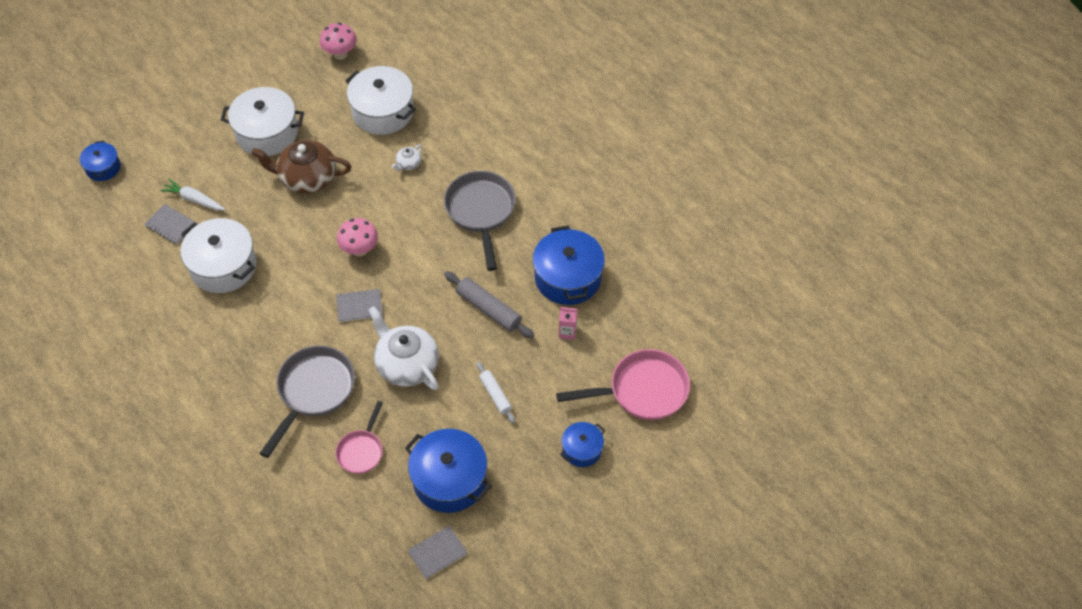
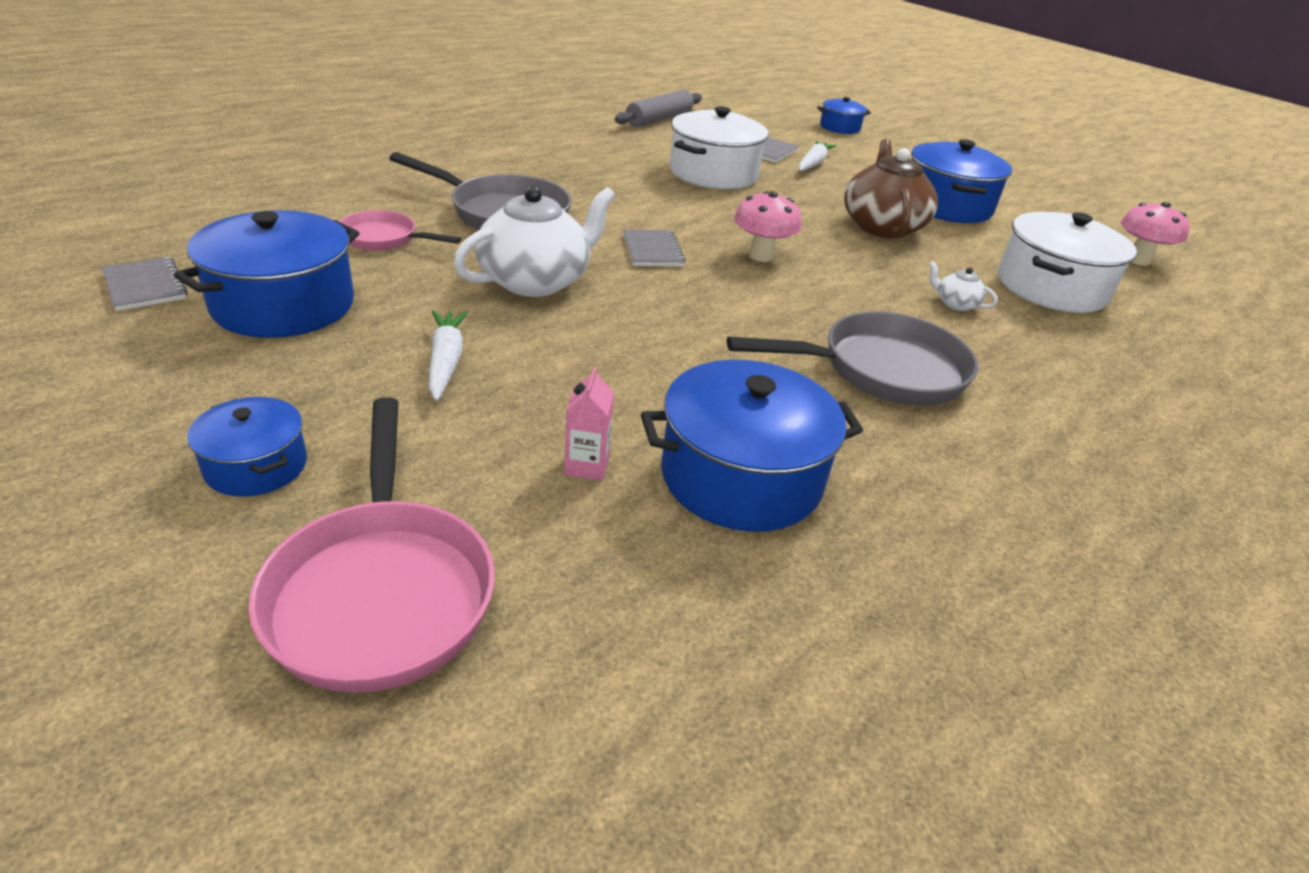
camera: 85 degrees right, 20 degrees down
white pot [221,87,304,156] -> blue pot [911,139,1012,223]
grey rolling pin [444,271,534,338] -> grey rolling pin moved to [615,89,702,127]
white rolling pin [477,362,515,423] -> white carrot [429,310,468,401]

